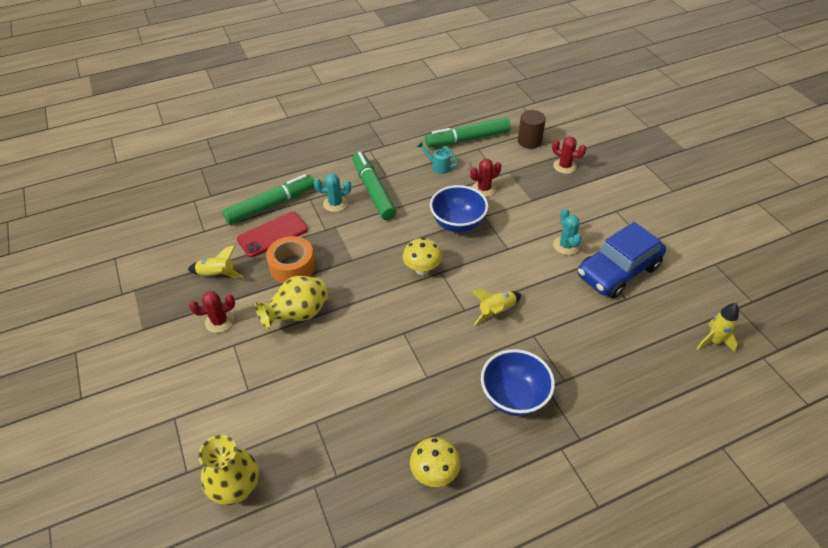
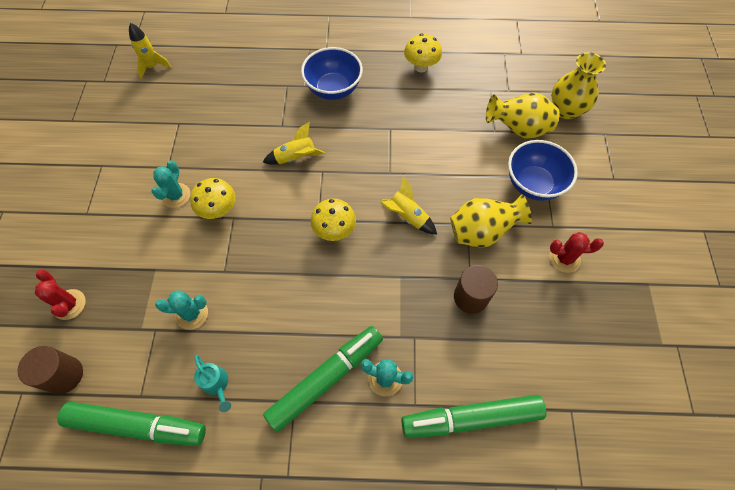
camera: 155 degrees left, 15 degrees up
yellow rocket [188,245,244,278] -> yellow rocket moved to [380,176,437,234]
red phone [237,212,308,257] -> none
orange tape [266,236,315,283] -> brown cylinder [454,265,498,314]
green marker [352,152,397,220] -> green marker turned 135 degrees counterclockwise [263,326,383,432]
blue bowl [430,185,488,232] -> blue bowl moved to [508,140,578,201]
red cactus [470,159,501,197] -> turquoise cactus [155,290,208,330]
blue car [577,222,666,298] -> none
none -> yellow mushroom [190,178,236,219]
none -> yellow vase [486,93,560,138]

